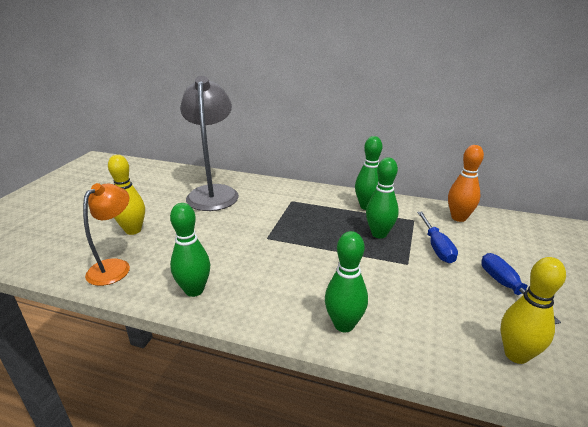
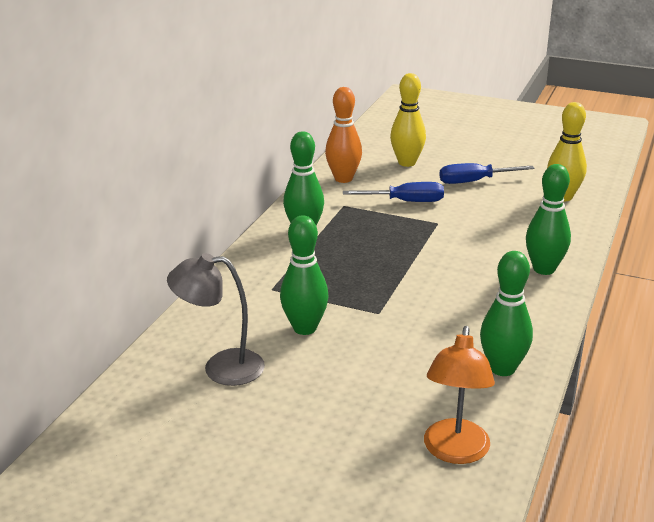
camera: 85 degrees left, 0 degrees up
orange lamp [83,183,130,286] -> orange lamp turned 105 degrees counterclockwise [424,326,495,464]
yellow bowling pin [108,155,145,235] -> yellow bowling pin moved to [390,73,426,167]
grey lamp [180,76,239,211] -> grey lamp [167,253,265,386], size x0.61
green bowling pin [366,157,399,239] -> green bowling pin moved to [280,215,329,335]

